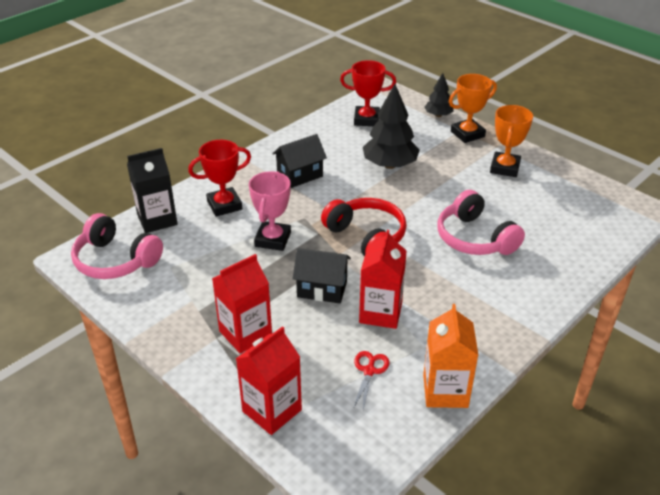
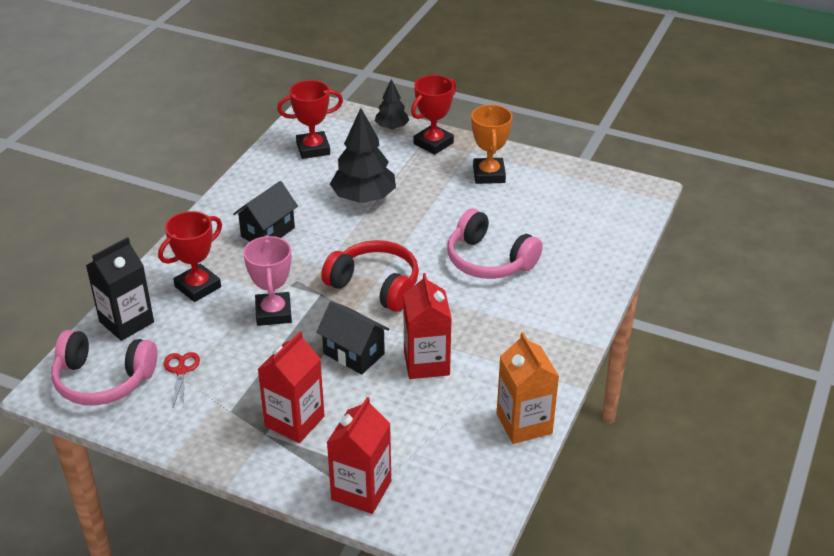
camera: 20 degrees left, 0 degrees up
black house [292,248,351,303] -> black house turned 45 degrees clockwise [316,301,390,374]
red scissors [353,351,390,409] -> red scissors moved to [164,352,200,407]
orange trophy [449,74,497,143] -> red trophy [411,75,457,155]

